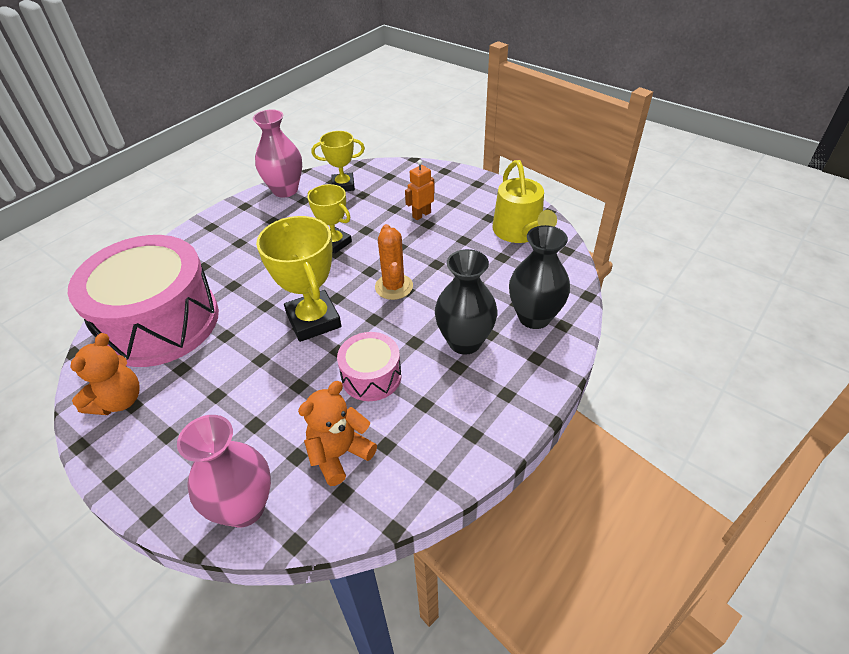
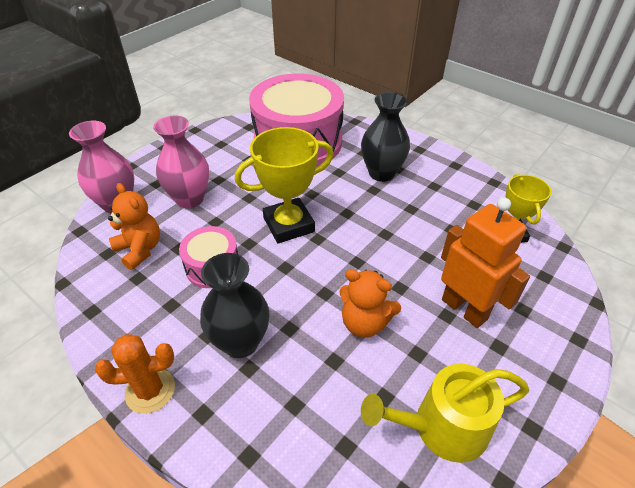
camera: 90 degrees right, 0 degrees up
orange teddy bear [70,333,140,415] -> orange teddy bear moved to [340,269,401,338]
pink vase [253,109,302,198] -> pink vase moved to [153,116,209,208]
yellow trophy [308,184,352,254] -> none
orange cactus [375,224,413,300] -> orange cactus moved to [95,334,175,414]
orange robot [405,160,435,220] -> orange robot [441,198,530,328], size x1.87
black vase [509,225,570,329] -> black vase moved to [361,92,410,182]

